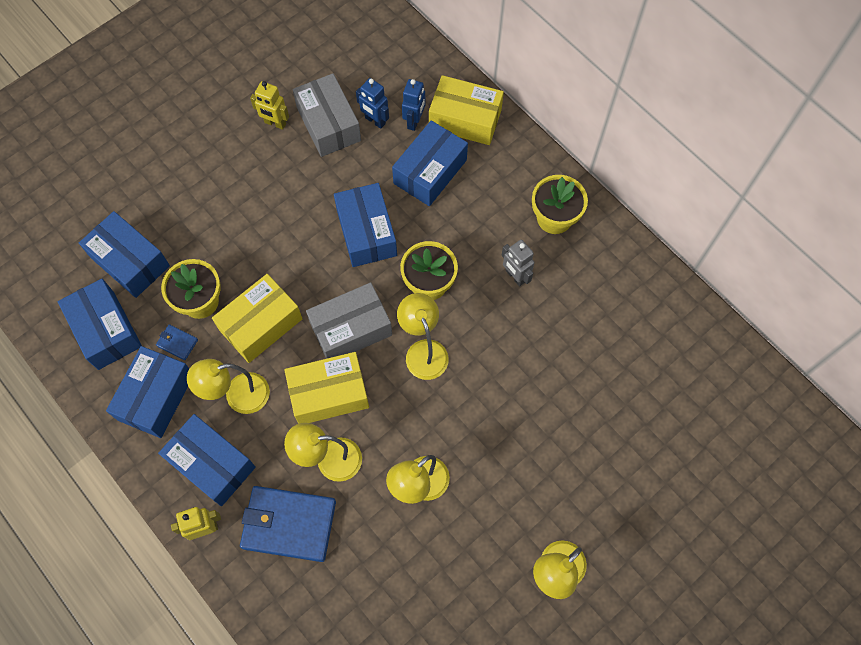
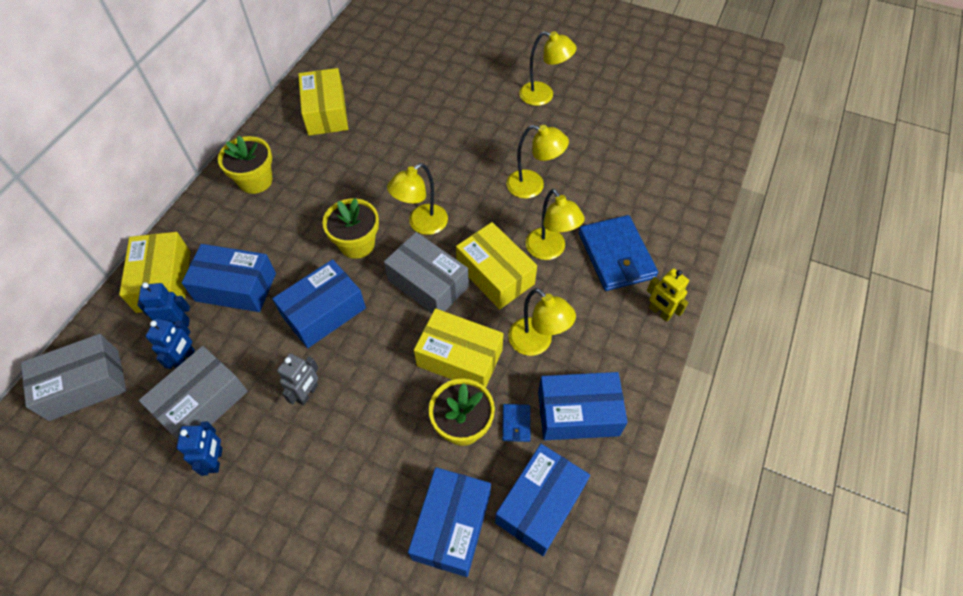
camera: 115 degrees left, 10 degrees down
blue box [158,414,256,506] -> none
yellow robot [250,81,289,130] -> blue robot [177,422,223,476]
grey robot [501,239,534,286] -> grey robot moved to [277,353,319,405]
none -> grey box [21,334,126,421]
none -> yellow box [298,68,348,136]

